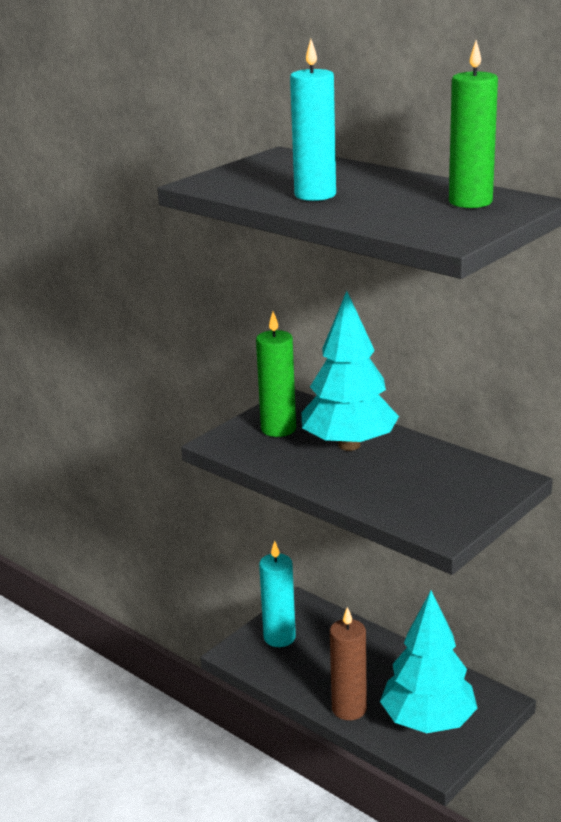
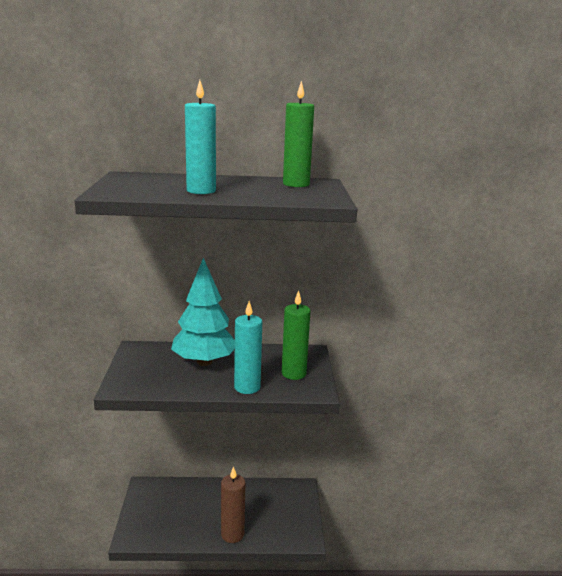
camera: 45 degrees left, 5 degrees down
green candle [256,312,296,437] -> green candle moved to [282,290,311,380]
turquoise candle [259,541,296,647] -> turquoise candle moved to [234,301,262,394]
turquoise tree [380,591,477,733] -> none

